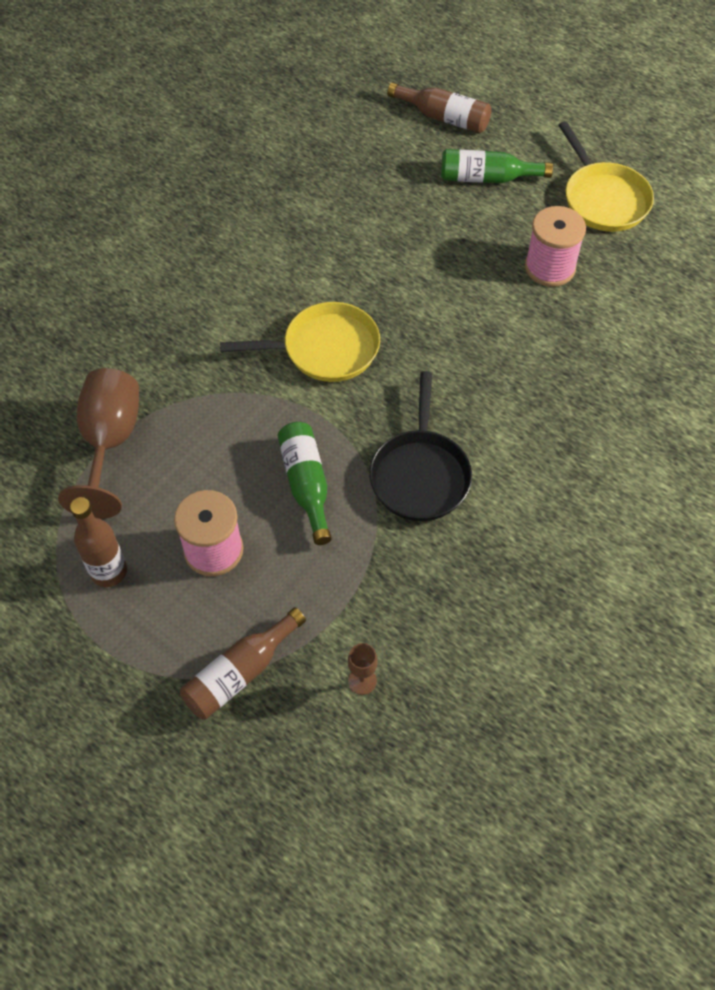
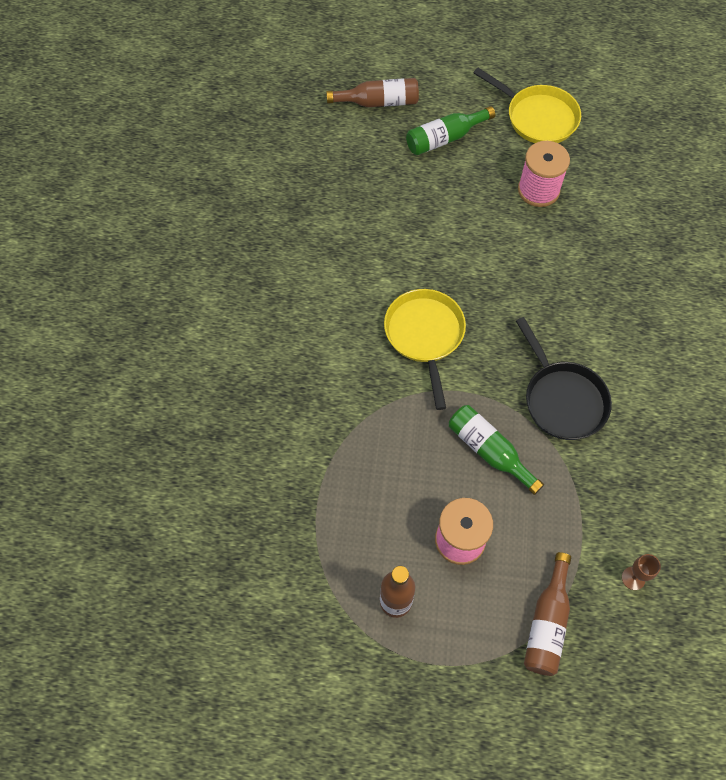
camera: 30 degrees left, 5 degrees up
brown goblet [58,368,139,519] -> none
yellow pan [220,302,380,382] -> yellow pan turned 60 degrees counterclockwise [384,289,466,410]

